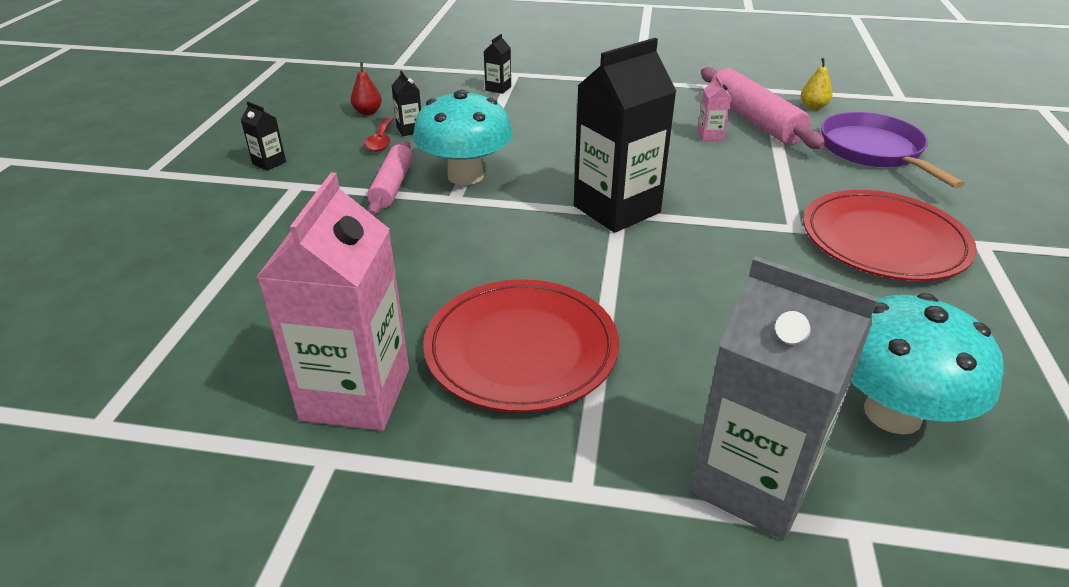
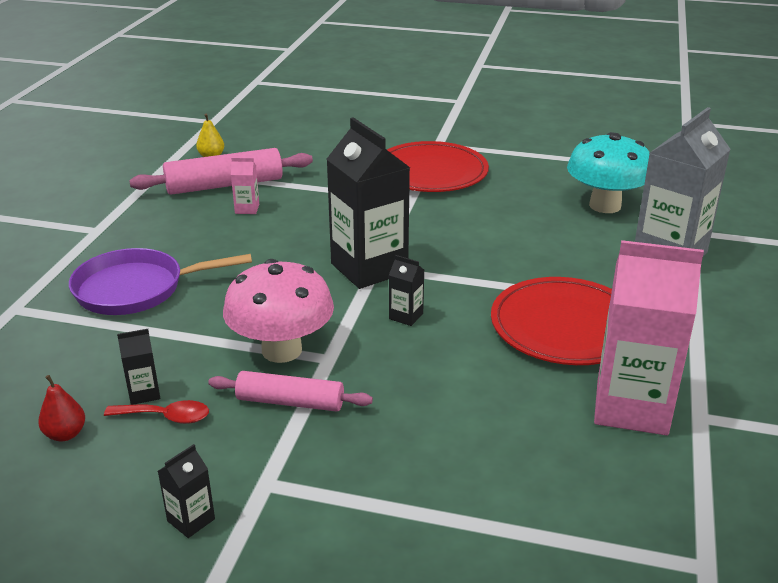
camera: 85 degrees left, 5 degrees down
turquoise mushroom [413,90,513,185] -> pink mushroom [223,259,334,363]
black carton [484,34,511,94] -> black carton moved to [389,255,424,326]
purple pan [821,112,965,189] -> purple pan moved to [69,248,252,315]

